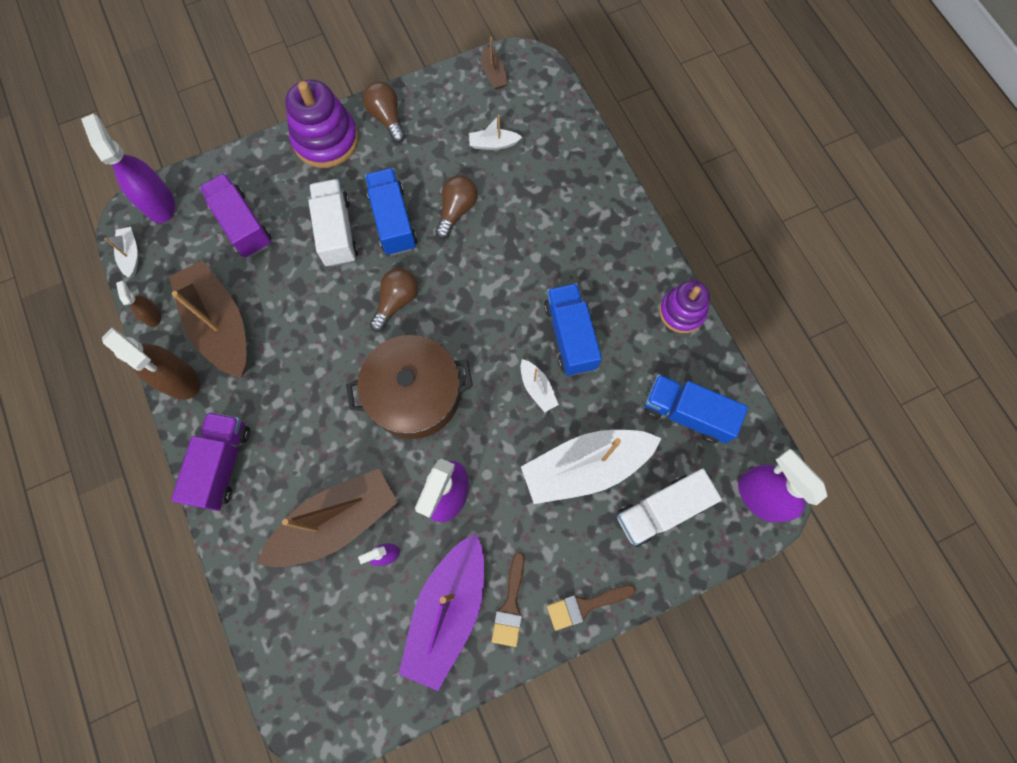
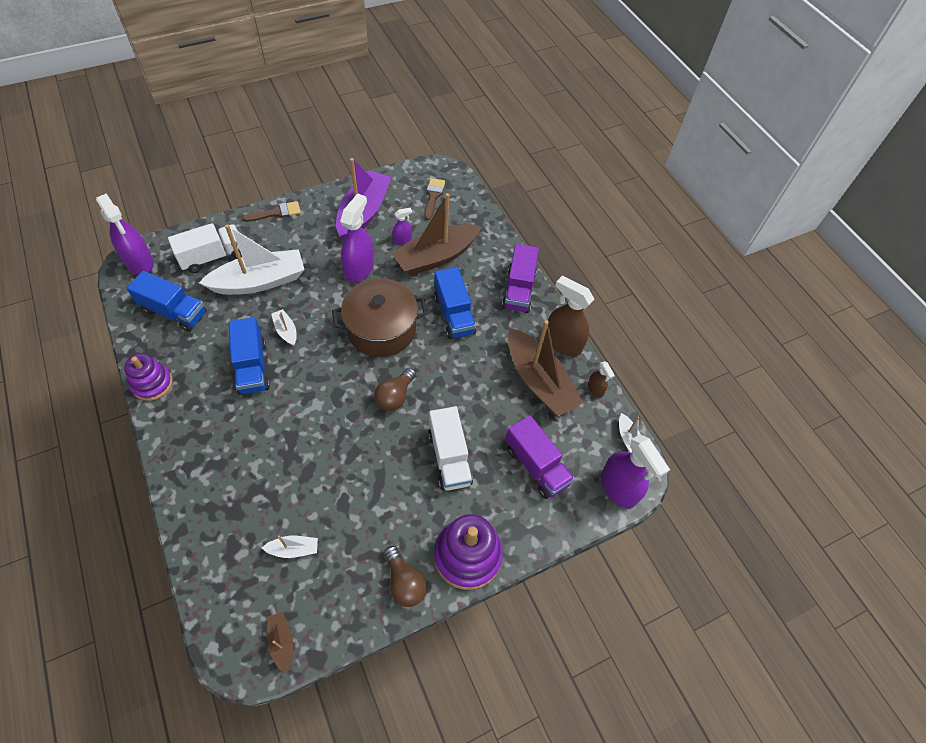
camera: 175 degrees right, 15 degrees down
blue truck [365,168,417,256] -> blue truck moved to [434,267,476,339]
brown light bulb [435,175,478,239] -> none
brown brush [492,552,524,647] -> brown brush moved to [424,178,445,220]

